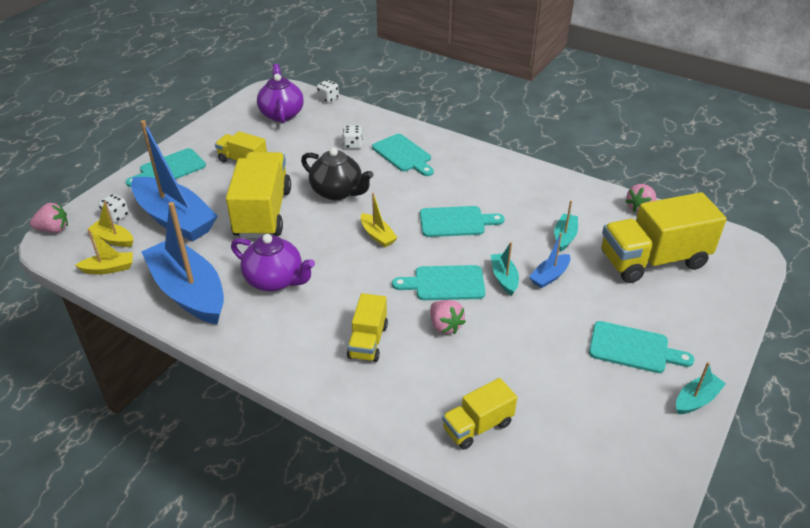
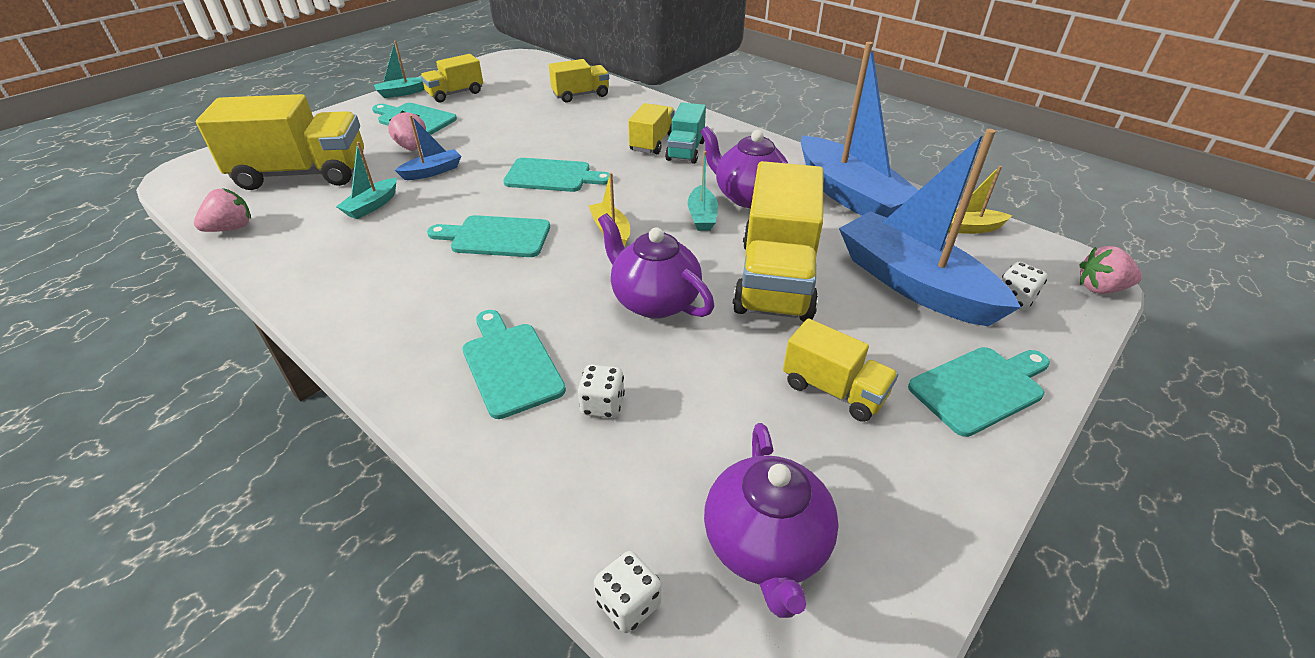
camera: 170 degrees left, 0 degrees up
yellow boat [87,201,134,247] -> none
black teapot [301,148,374,200] -> purple teapot [598,213,714,319]
pink strawberry [430,300,466,334] -> pink strawberry moved to [388,110,426,151]
turquoise boat [491,242,519,296] -> turquoise boat moved to [688,151,718,231]
none -> yellow truck [420,54,483,103]
none -> turquoise truck [665,102,706,164]

